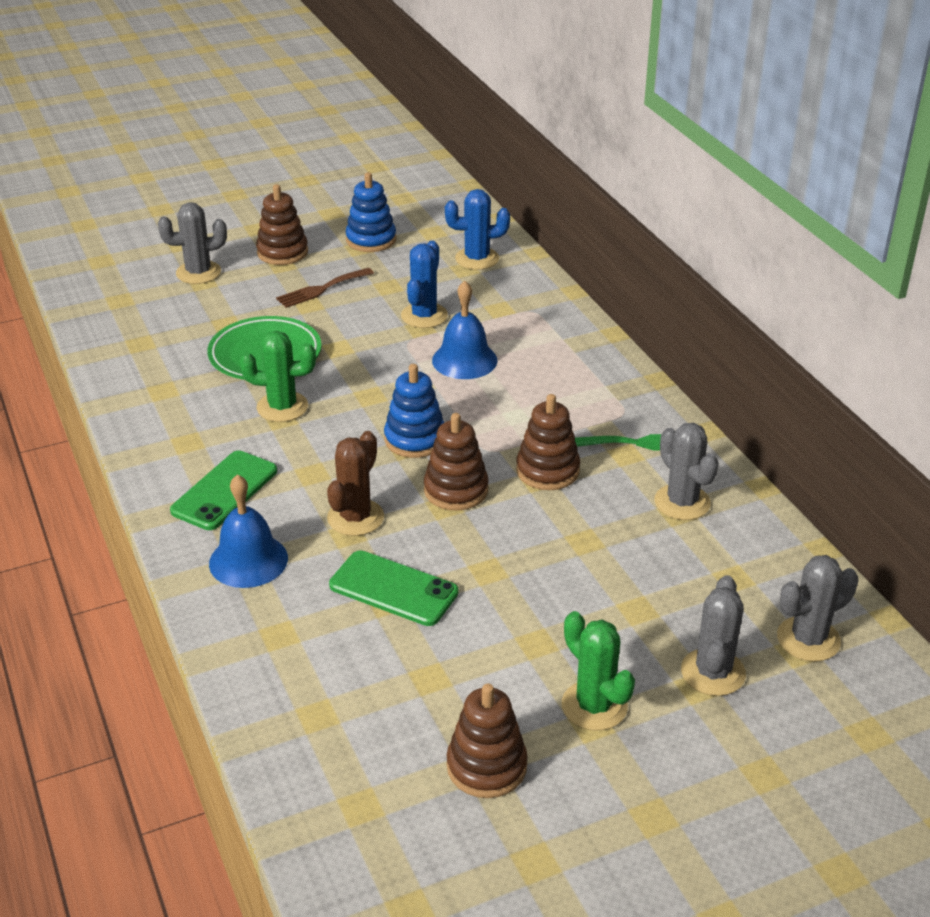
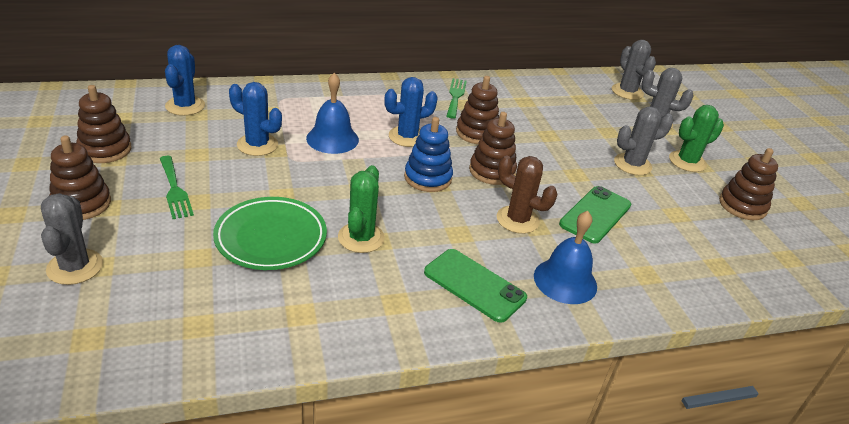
camera: 85 degrees left, 0 degrees up
brown fork [276,268,374,308] -> green fork [160,156,194,219]
blue stacking toy [345,172,396,252] -> brown stacking toy [76,85,131,163]
grey cactus [654,423,719,520] -> grey cactus moved to [614,107,673,175]
none -> blue cactus [384,77,438,147]

